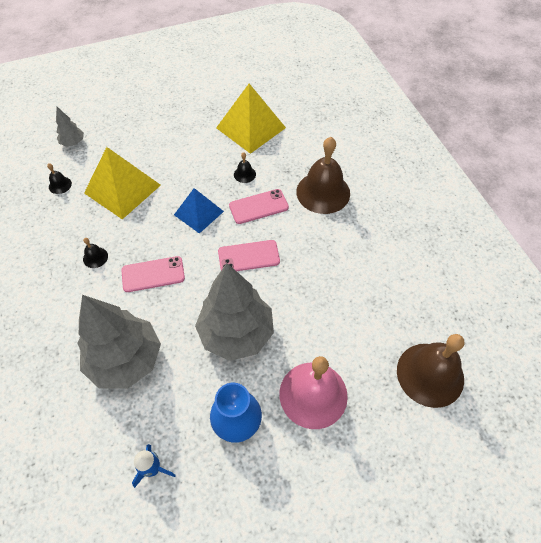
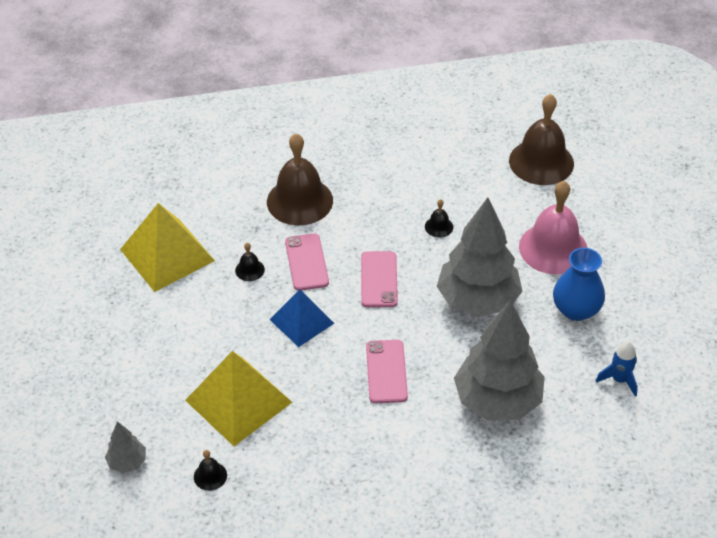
camera: 80 degrees left, 10 degrees down
black bell [83,238,108,268] -> black bell moved to [425,199,453,238]

